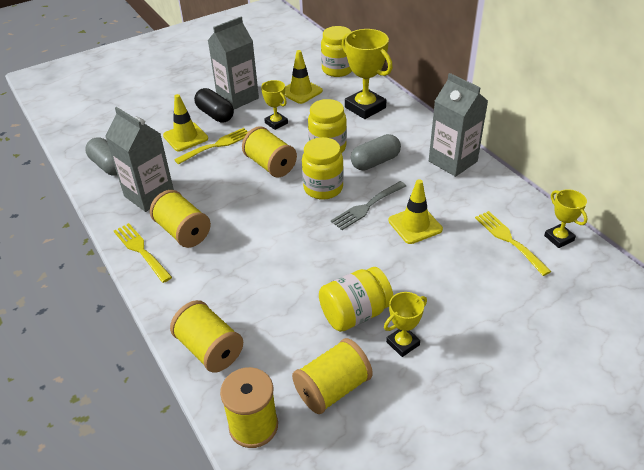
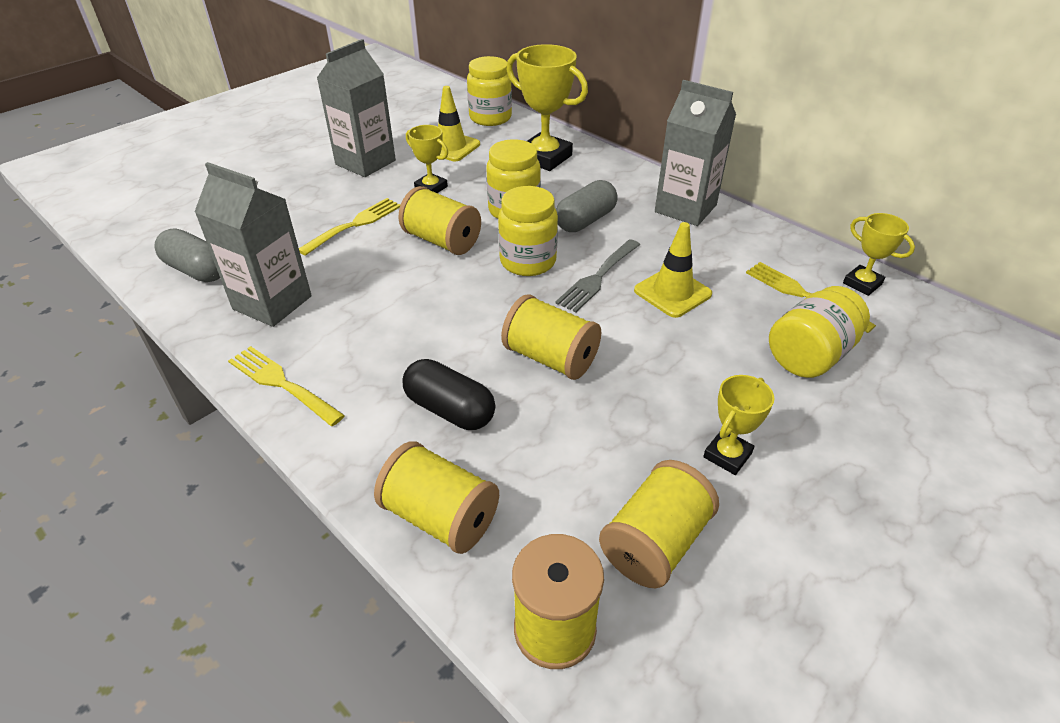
camera: 15 degrees left, 0 degrees up
yellow spool [150,190,211,248] -> yellow spool moved to [501,294,601,380]
yellow traffic cone [163,94,208,151] -> none
black capsule [194,88,234,122] -> black capsule moved to [402,359,495,430]
yellow jar [319,267,393,332] -> yellow jar moved to [769,286,870,378]

